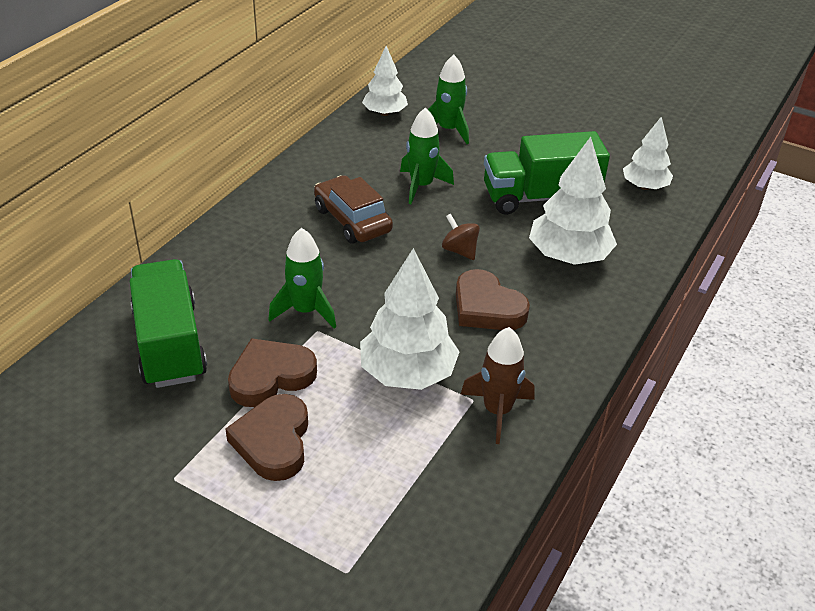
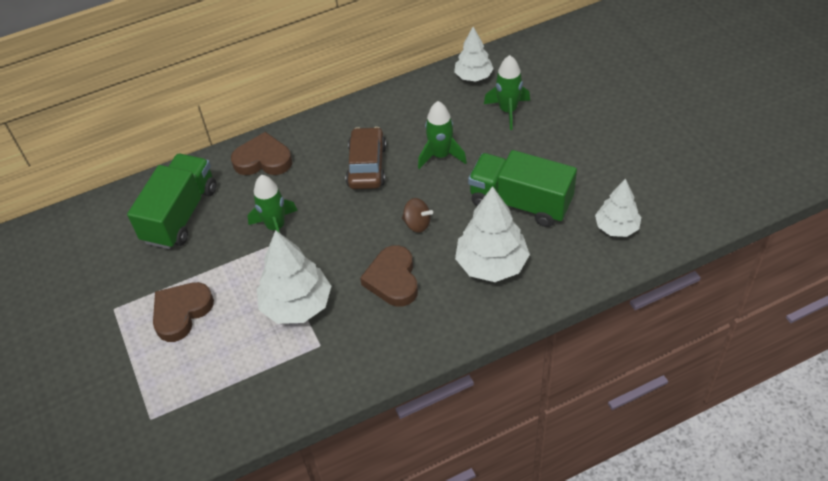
camera: 40 degrees right, 10 degrees up
brown heart [228,338,317,407] -> brown heart moved to [231,132,292,175]
brown spinning top [442,214,480,260] -> brown spinning top turned 120 degrees clockwise [402,198,433,233]
brown rocket [460,327,535,444] -> none

